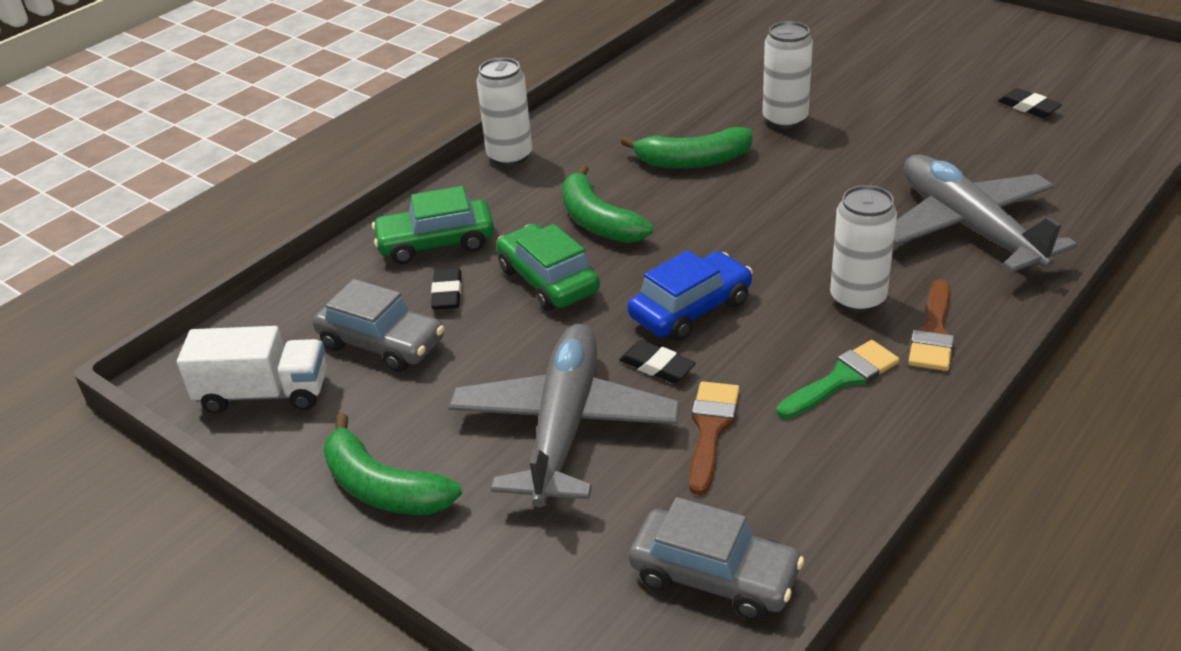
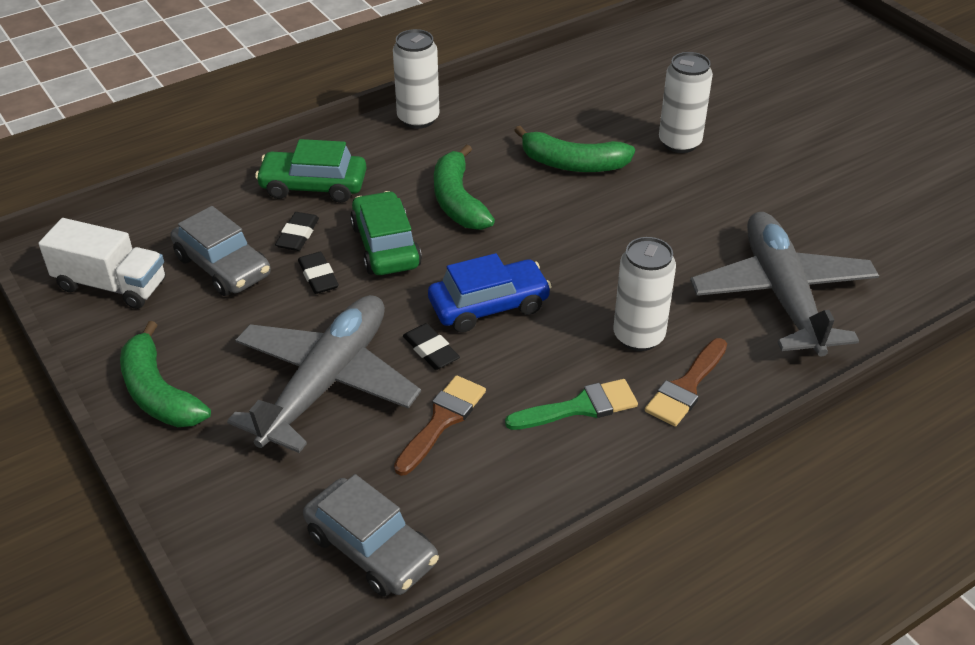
camera: 15 degrees right, 5 degrees up
black eraser [998,88,1062,118] -> black eraser moved to [298,252,339,294]

